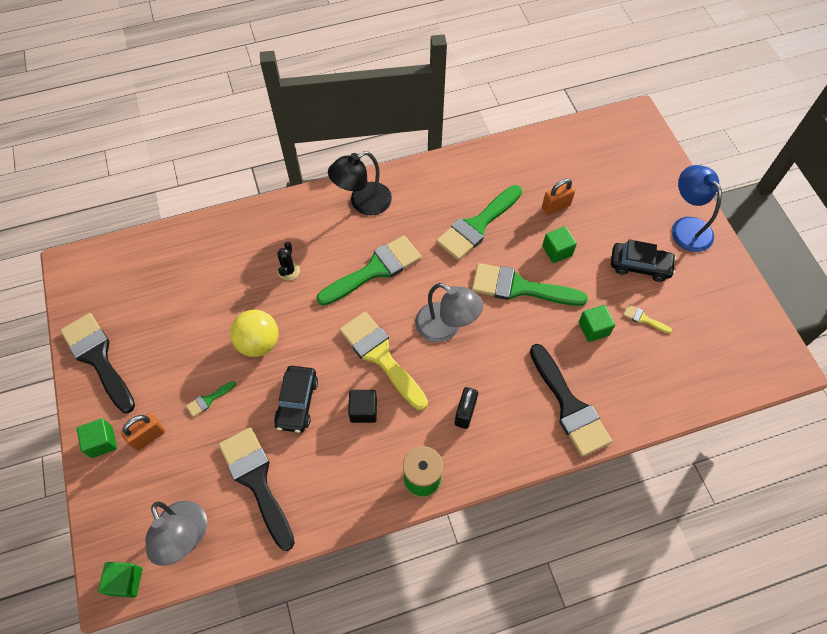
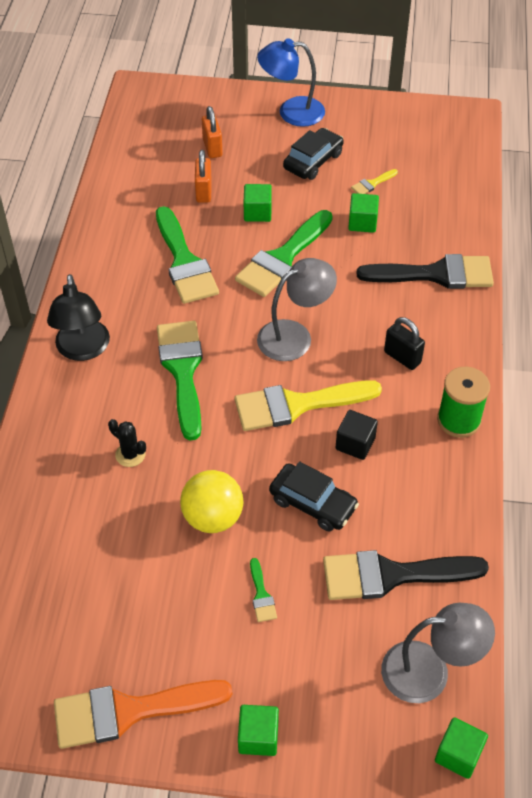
camera: 65 degrees left, 10 degrees down
black brush [60,313,135,413] -> orange brush [54,680,232,749]
orange padlock [121,413,165,451] -> orange padlock moved to [202,106,223,158]

